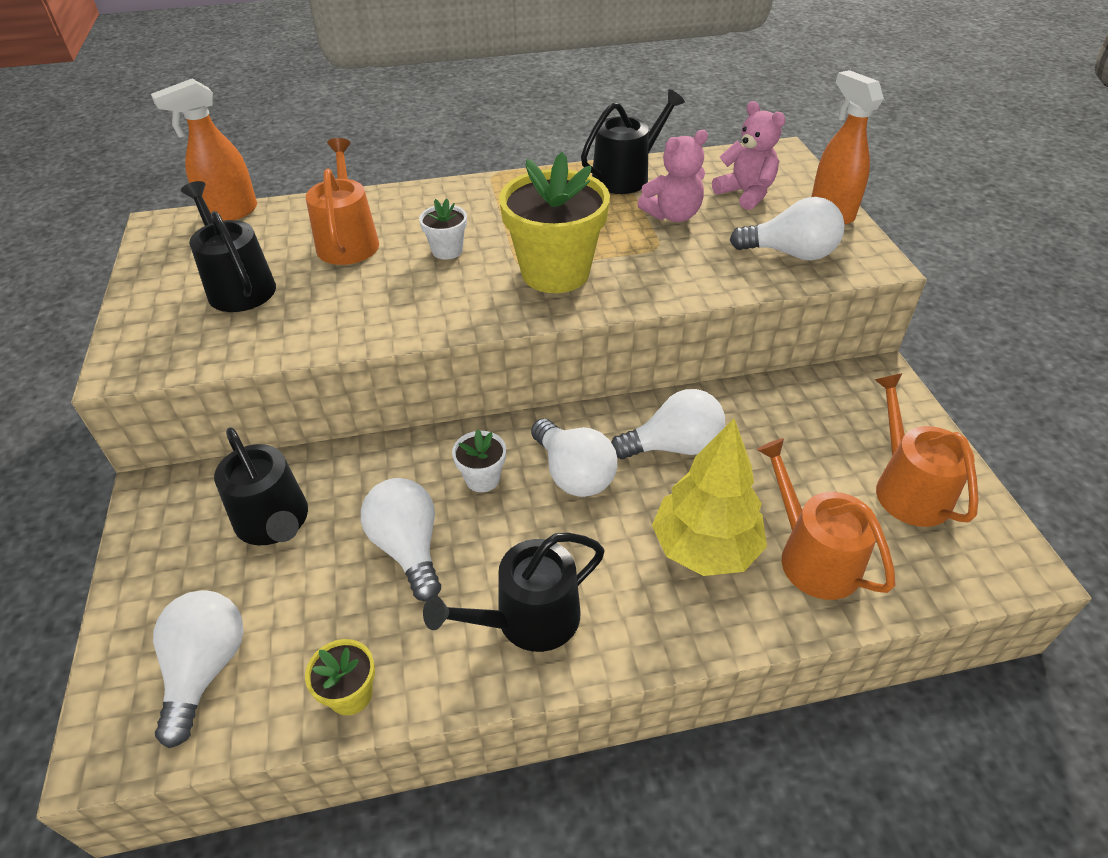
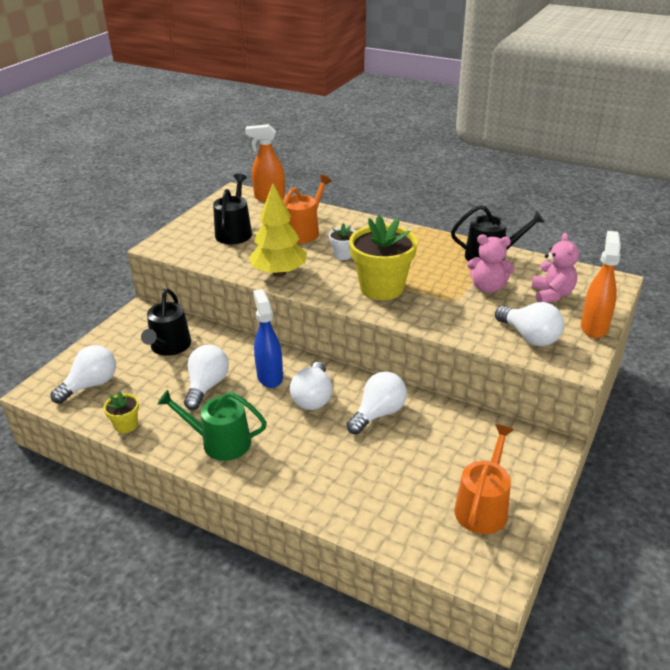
camera: 40 degrees right, 10 degrees down
black watering can [423,533,605,652] -> green watering can [157,390,267,461]
white flower pot [452,430,506,492] -> blue spray bottle [253,289,283,388]
white light bulb [611,389,725,459] -> white light bulb turned 75 degrees counterclockwise [346,372,407,434]
yellow tree [652,418,767,576] -> yellow tree moved to [249,183,307,277]
orange watering can [757,438,895,600] -> none

